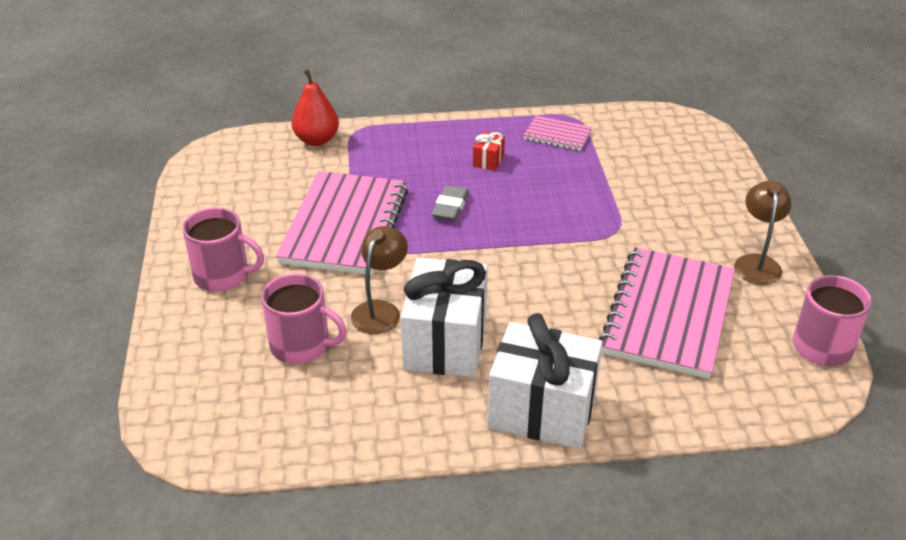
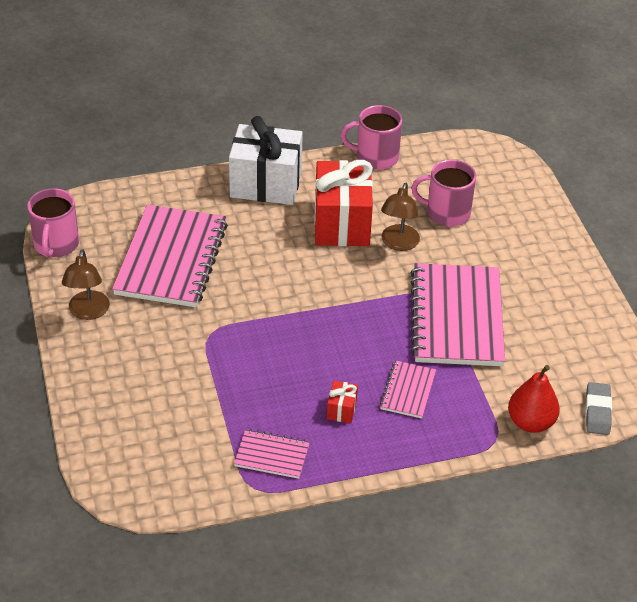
camera: 170 degrees right, 5 degrees up
pink mug [182,207,264,292] -> pink mug moved to [341,105,402,170]
white gift [401,258,488,377] -> red gift [314,160,373,246]
grey eraser [432,185,469,221] -> grey eraser moved to [585,382,612,435]
none -> pink notebook [380,360,436,419]

